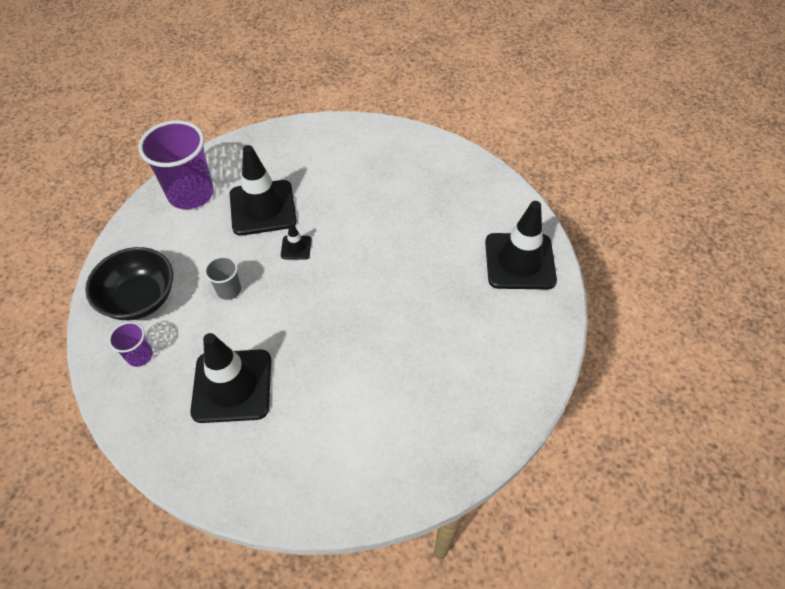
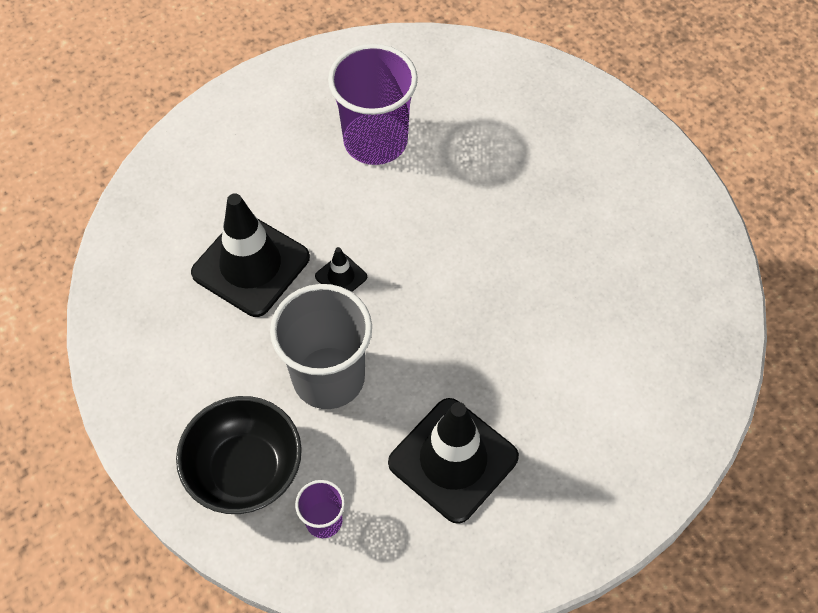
camera: 45 degrees left, 5 degrees up
purple cup [138,120,214,209] -> purple cup moved to [328,44,418,165]
grey cup [204,256,241,300] -> grey cup [270,284,372,409], size x2.10
black traffic cone [485,201,557,289] -> none

